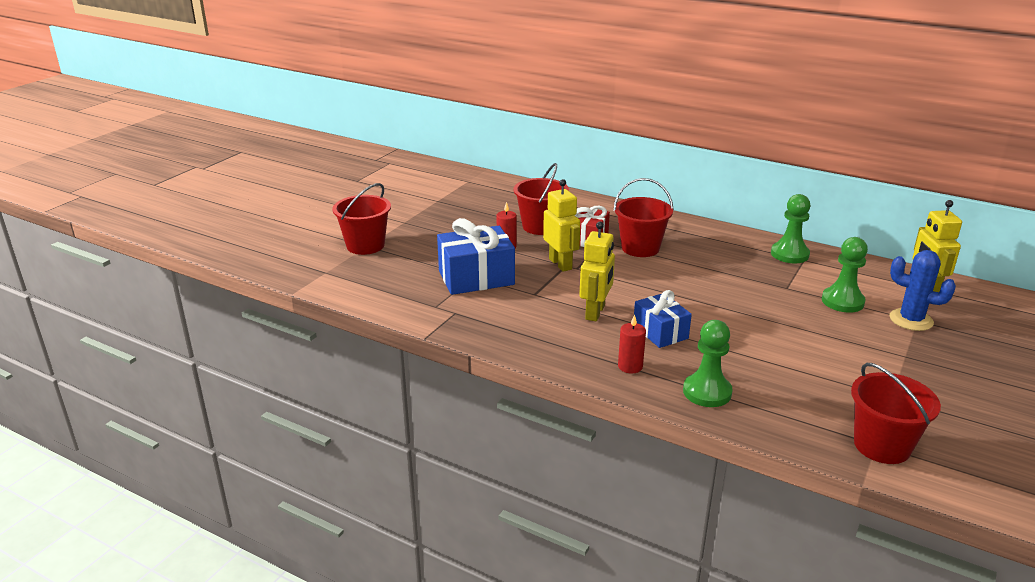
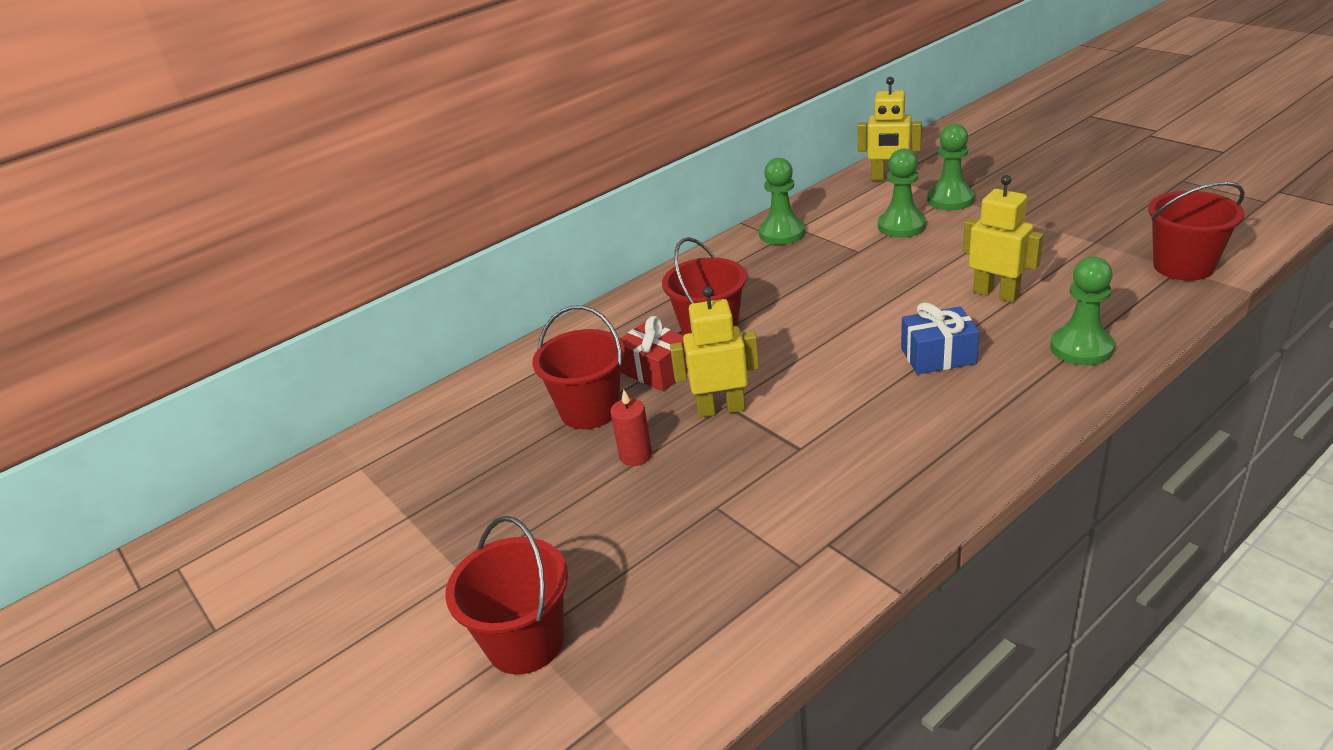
camera: 65 degrees left, 5 degrees up
blue gift [437,218,515,295] -> none
yellow robot [579,222,615,321] -> yellow robot moved to [963,175,1043,302]
red candle [618,314,646,373] -> none
blue cactus [889,250,956,331] -> green pawn [927,124,975,210]

